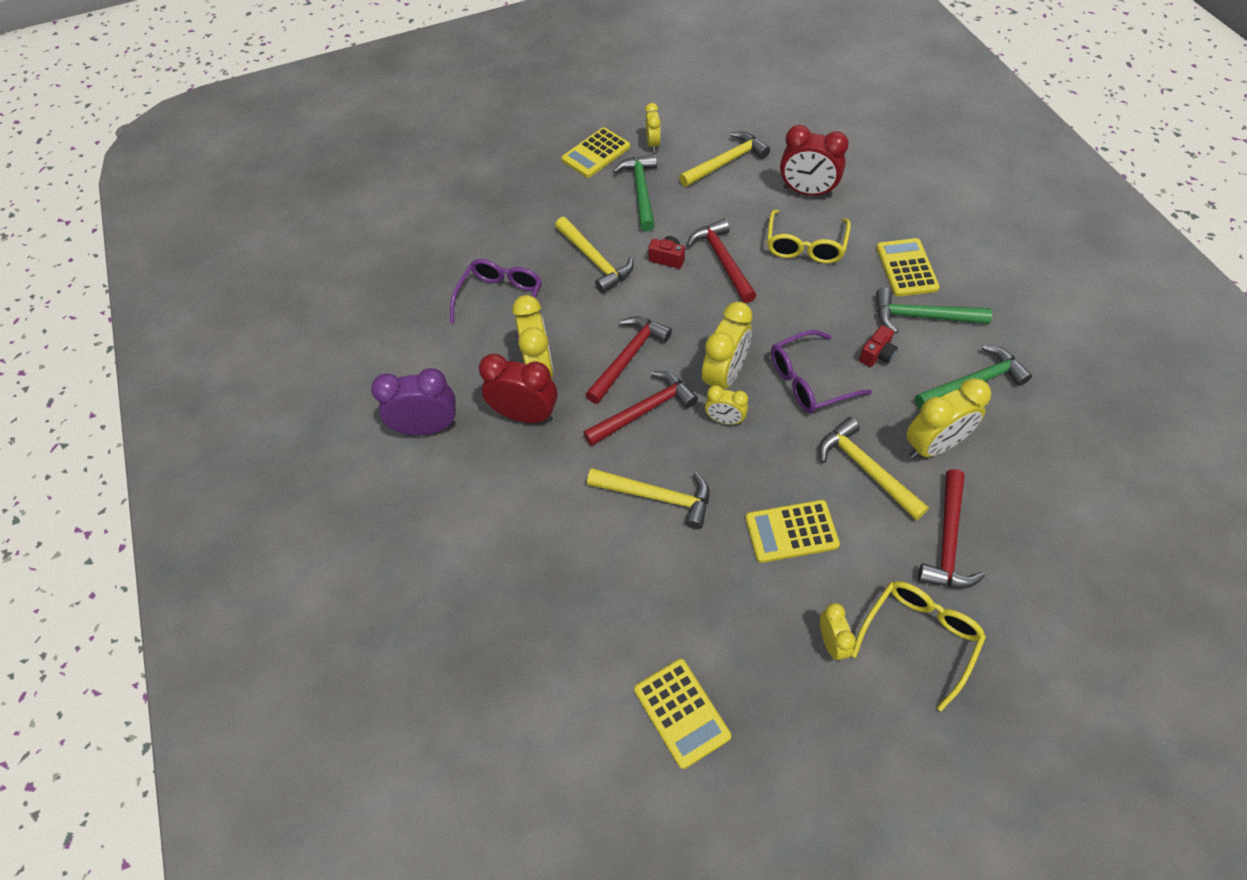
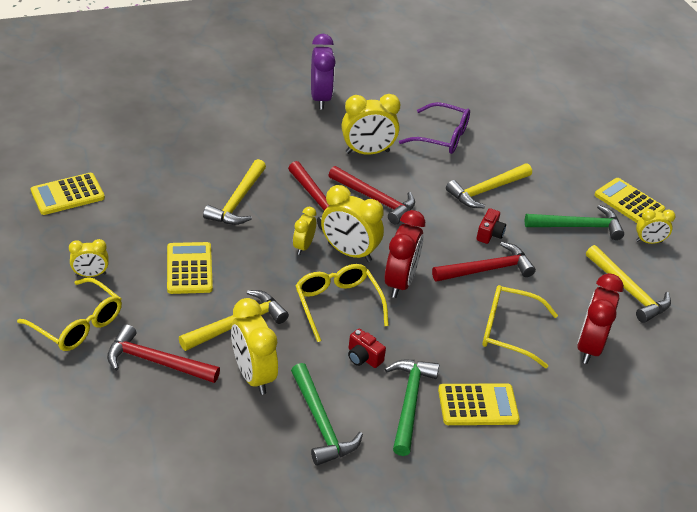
camera: 85 degrees right, 15 degrees down
red clock [479,354,557,423] -> red clock moved to [385,210,425,298]
purple glasses [771,330,872,413] -> yellow glasses [295,264,389,342]

